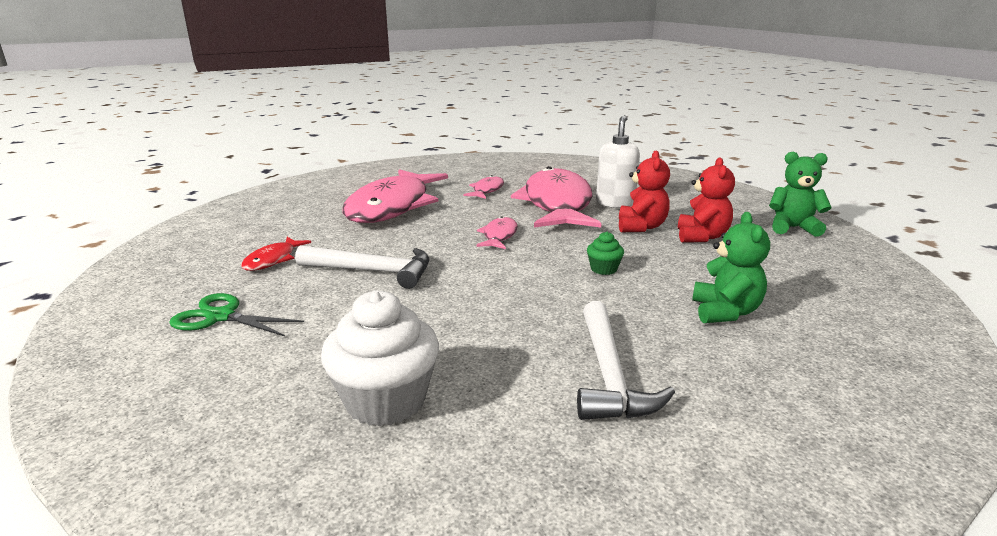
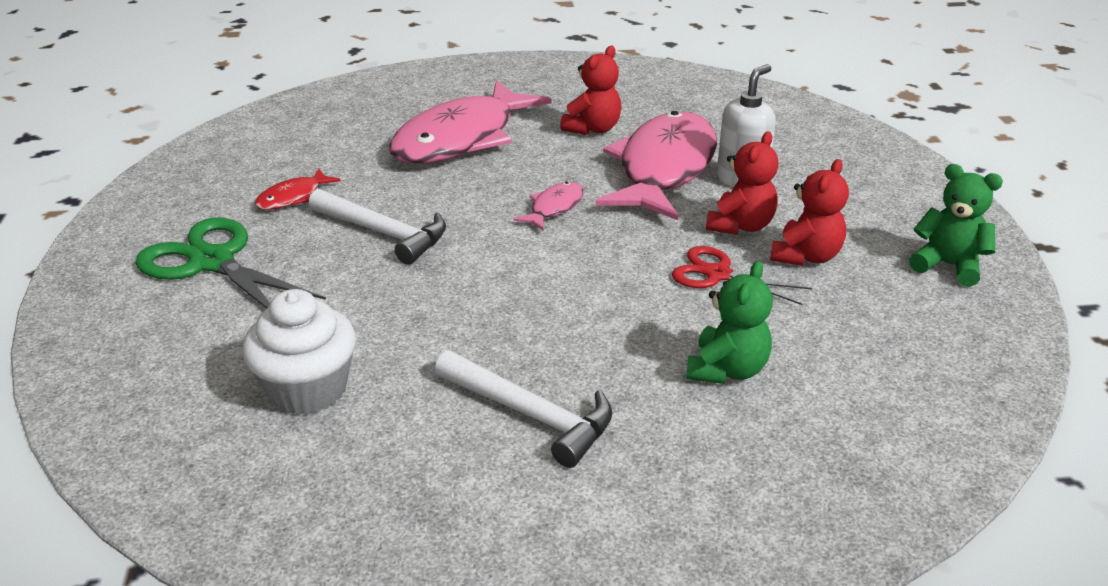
camera: 20 degrees right, 10 degrees up
green scissors [169,293,304,336] -> green scissors [136,218,326,309], size x1.58
pink fish [464,175,504,199] -> red teddy bear [560,46,622,135]
white hammer [577,301,675,420] -> white hammer turned 75 degrees counterclockwise [435,350,613,468]
green cupcake [587,232,624,275] -> none
none -> red scissors [672,246,812,305]

